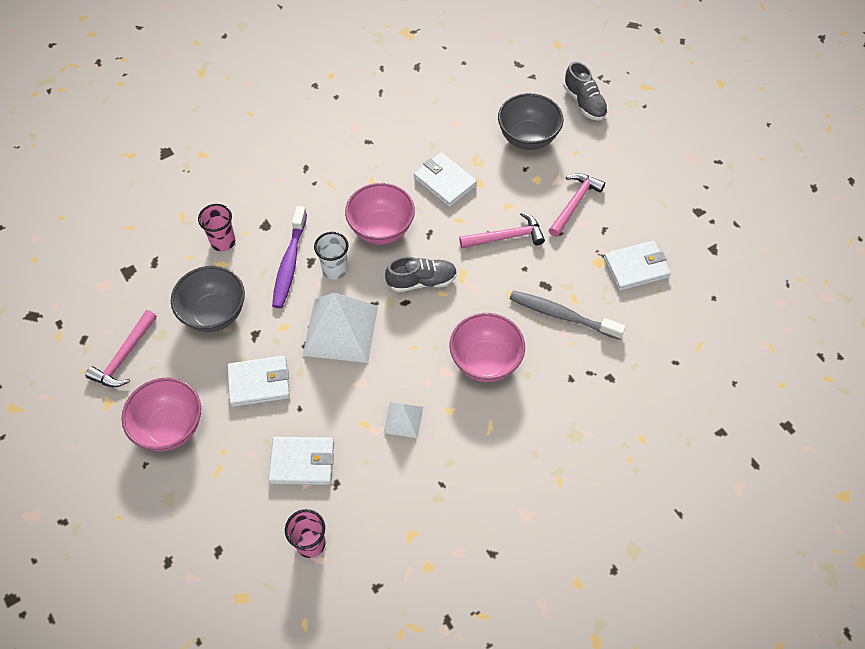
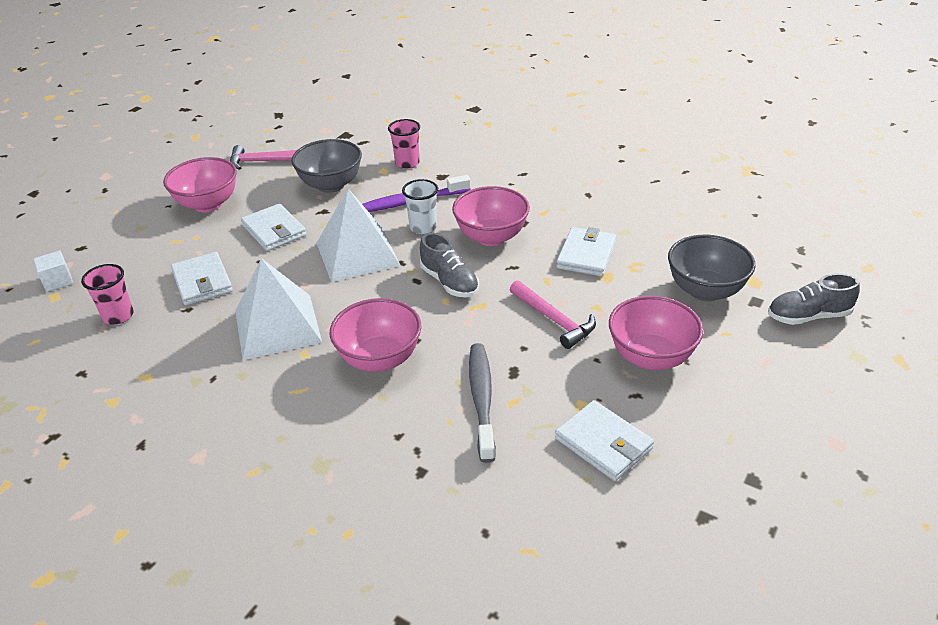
camera: 65 degrees right, 20 degrees down
white pyramid [384,402,423,438] -> white pyramid [235,258,322,360], size x2.00
pink hammer [549,173,605,237] -> pink bowl [609,296,703,370]
grey shoe [563,61,608,121] -> grey shoe turned 45 degrees clockwise [768,273,860,325]
none -> white cube [33,250,73,292]

